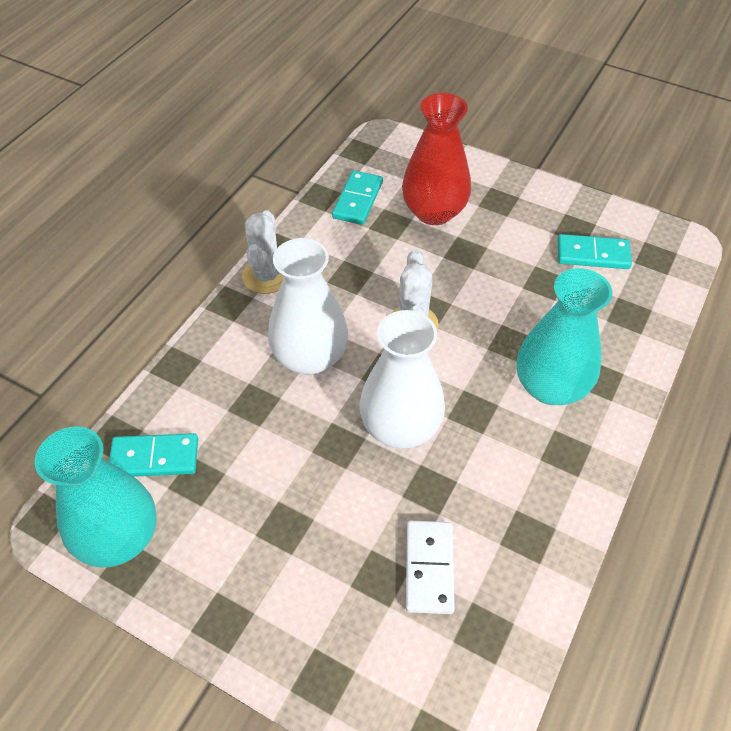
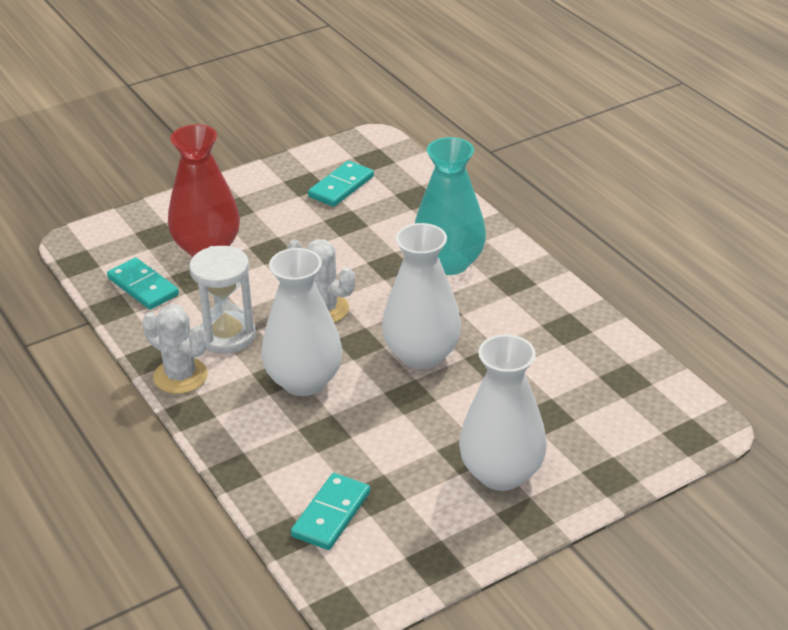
camera: 60 degrees left, 15 degrees down
turquoise vase [35,426,157,568] -> none
white domino [406,521,455,614] -> none
none -> white hourglass [189,246,256,353]
none -> white vase [459,334,547,491]

